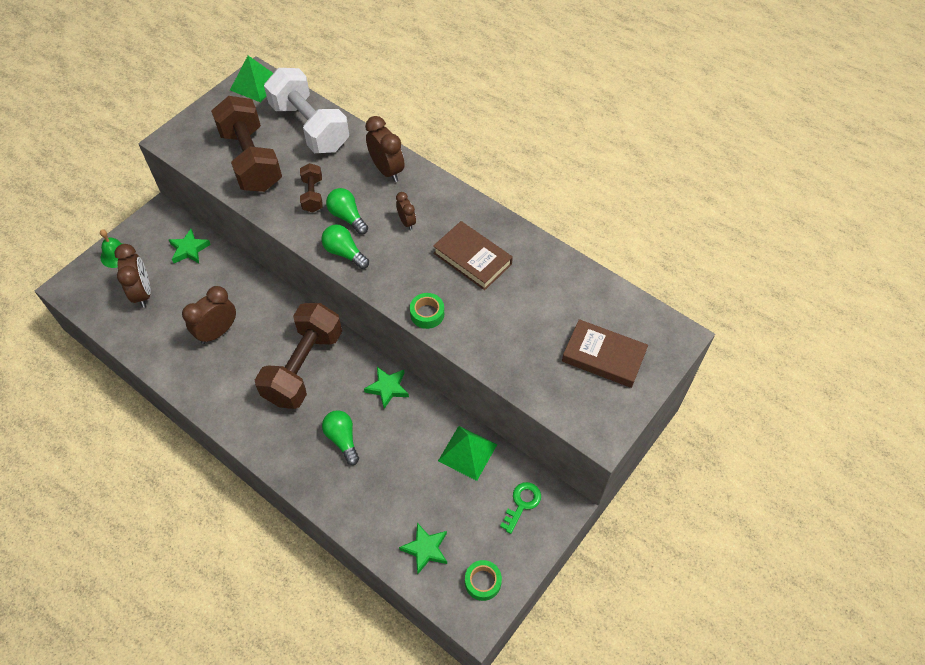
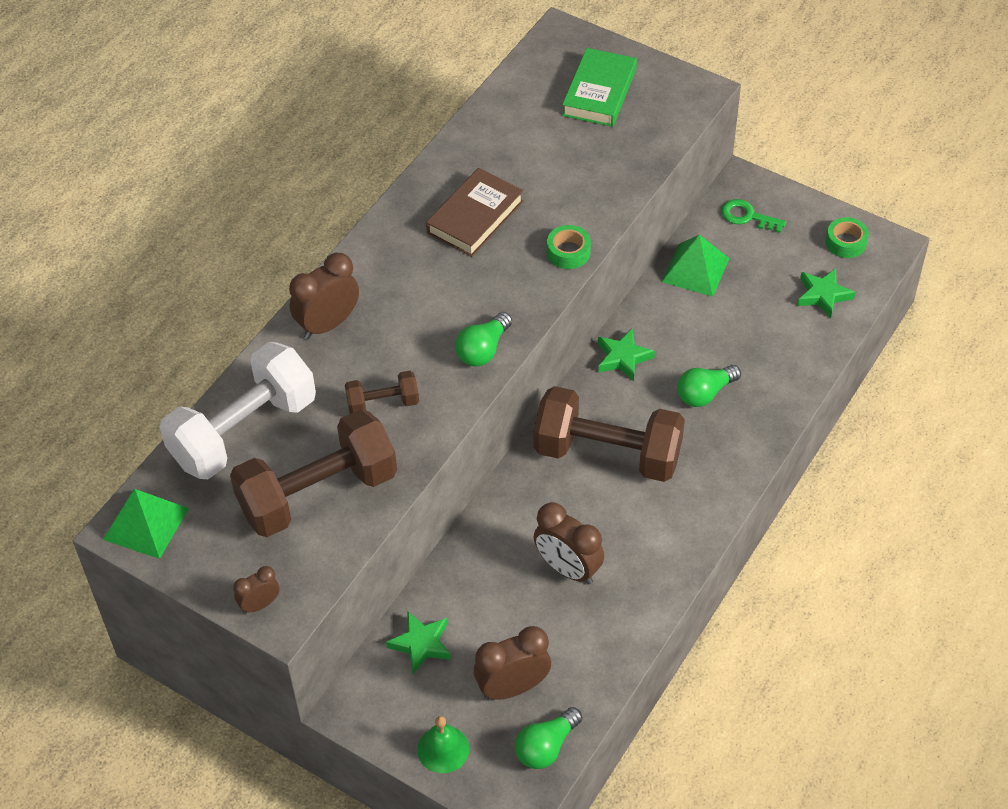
camera: 95 degrees left, 5 degrees down
green light bulb [326,188,368,235] -> green light bulb moved to [515,707,582,769]
brown clock [396,192,416,230] -> brown clock moved to [233,566,280,614]
brown book [562,319,648,388] -> green book [562,48,637,127]

